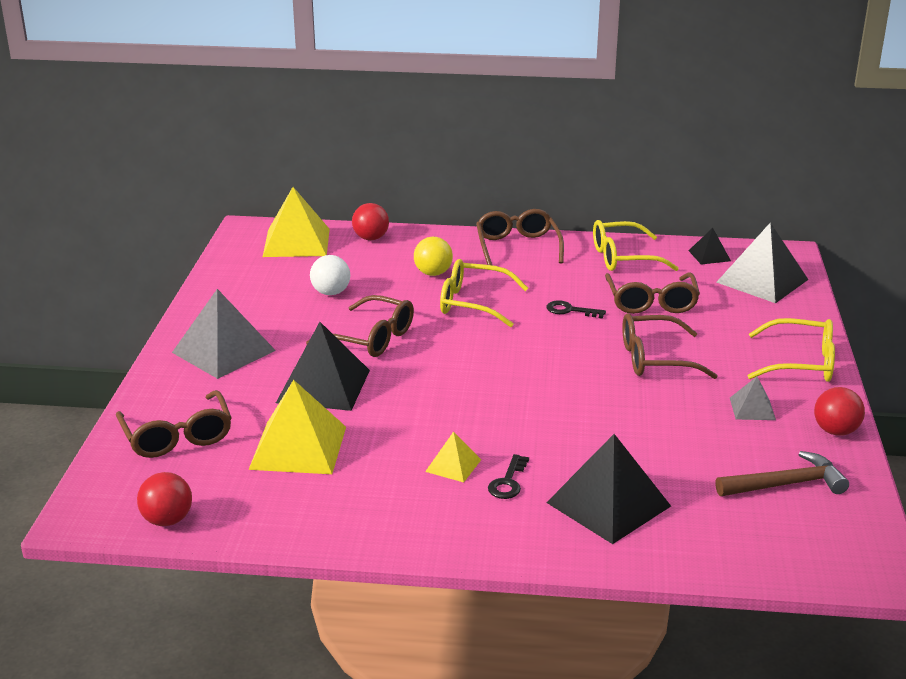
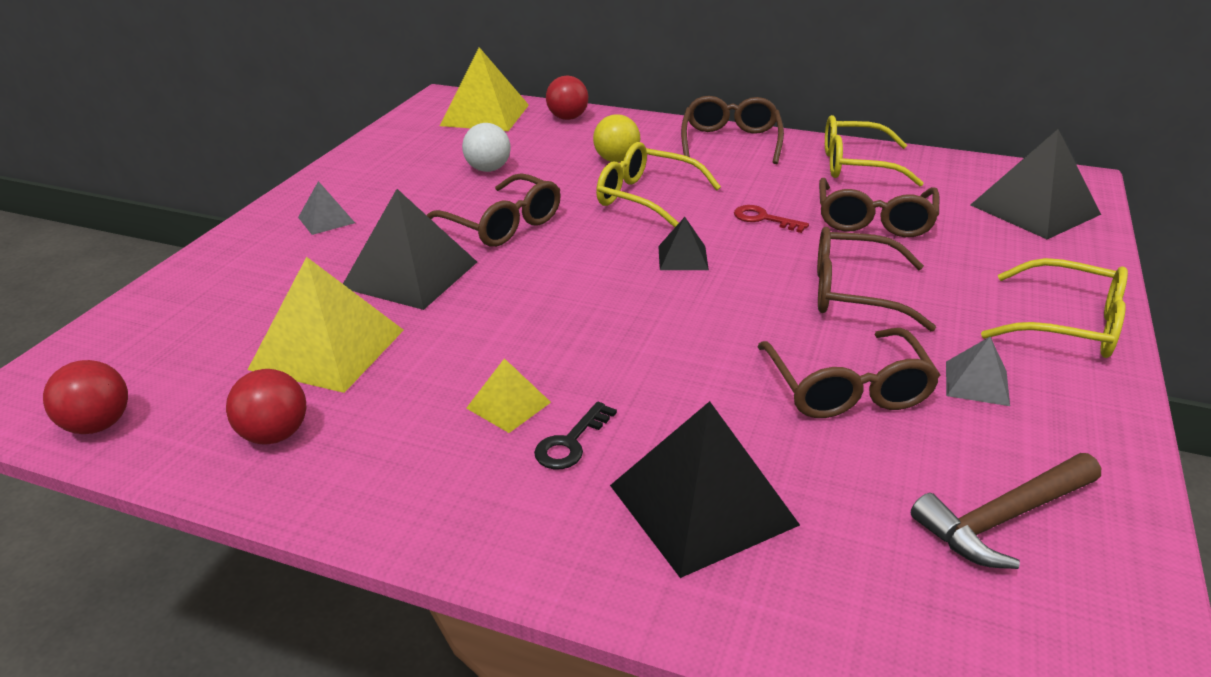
camera: 15 degrees right, 5 degrees up
brown glasses [116,390,231,458] -> brown glasses moved to [757,328,941,418]
grey pyramid [172,289,276,379] -> grey pyramid [298,181,355,235], size x0.50
black key [547,300,606,319] -> red key [734,205,809,233]
black pyramid [688,228,731,265] -> black pyramid moved to [658,217,709,270]
brown hammer [715,451,849,496] -> brown hammer turned 150 degrees clockwise [911,453,1101,569]
red ball [814,387,865,436] -> red ball moved to [226,369,306,445]

